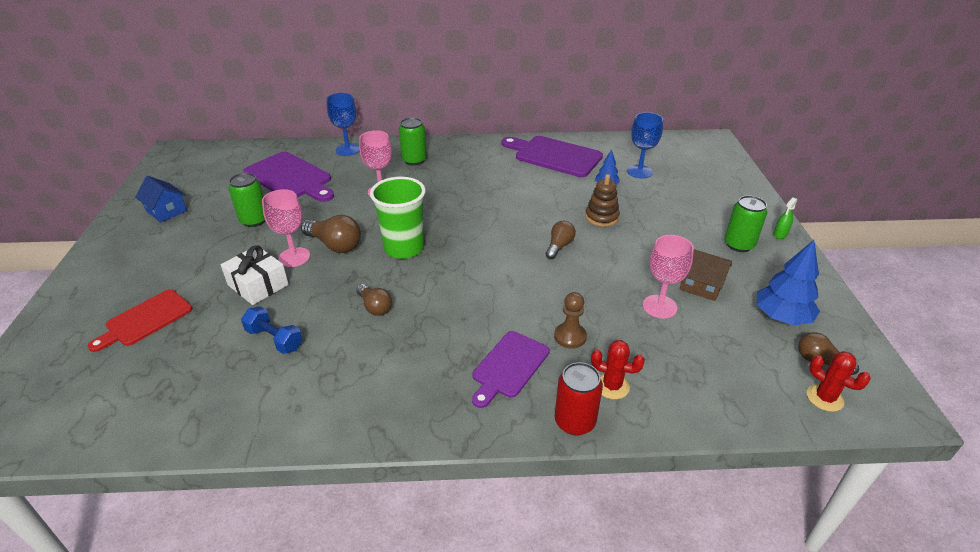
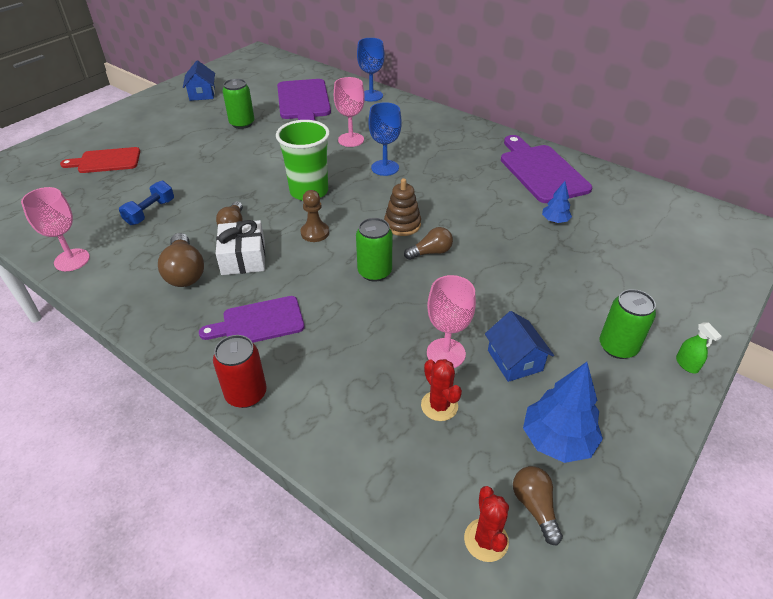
camera: 40 degrees right, 5 degrees up
white gift [220,245,289,305] -> white gift moved to [216,220,265,275]
blue dumbbell [241,306,303,354] -> blue dumbbell turned 45 degrees clockwise [119,181,174,225]
pink goblet [262,189,310,267] -> pink goblet moved to [21,187,90,271]
brown light bulb [301,215,361,253] -> brown light bulb moved to [158,233,204,287]
green can [399,117,427,166] -> green can moved to [356,218,392,282]
brown pawn [554,292,587,349] -> brown pawn moved to [301,190,329,242]
brown stacking toy [585,174,620,227] -> brown stacking toy moved to [384,178,421,236]
red cactus [591,340,645,399] -> red cactus moved to [421,359,462,421]
blue goblet [627,112,663,178] -> blue goblet moved to [369,102,402,176]
brown house [680,249,732,301] -> blue house [485,311,554,382]
green spray bottle [773,198,797,239] -> green spray bottle turned 105 degrees counterclockwise [676,323,722,374]

